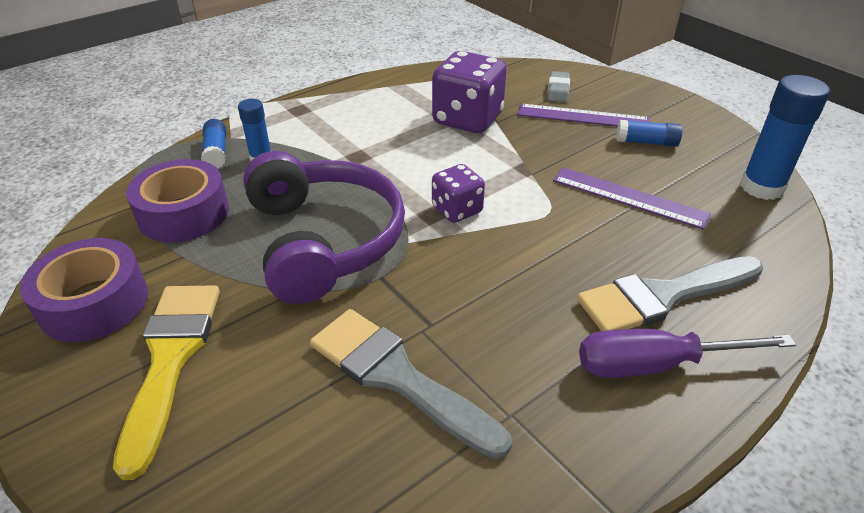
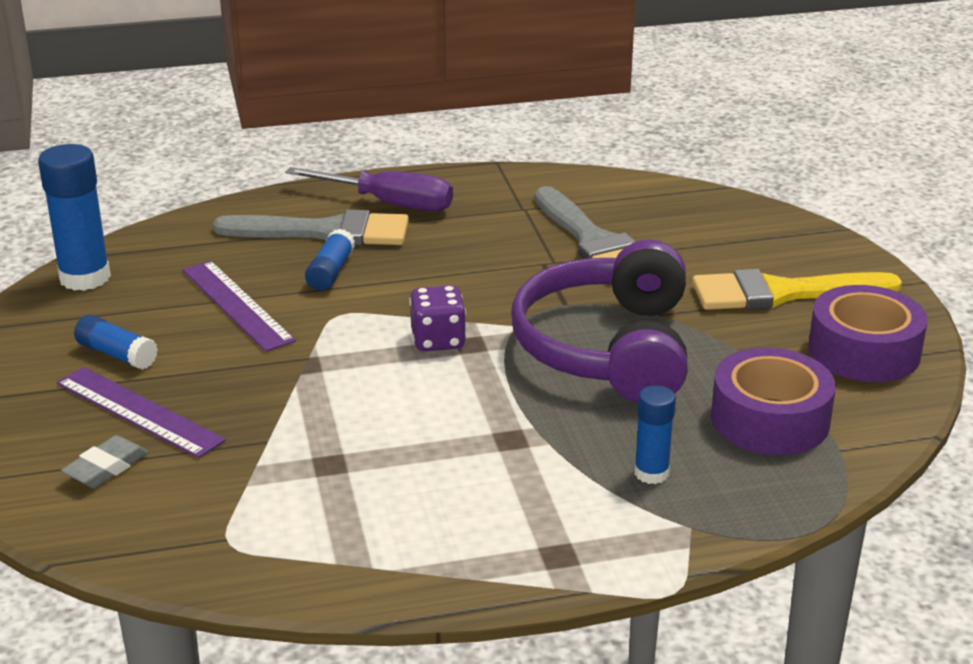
camera: 155 degrees left, 10 degrees down
yellow brush [113,285,220,480] -> yellow brush turned 60 degrees clockwise [692,269,902,310]
blue glue stick [201,119,226,169] -> blue glue stick moved to [305,229,355,291]
purple dice [432,51,507,133] -> none

